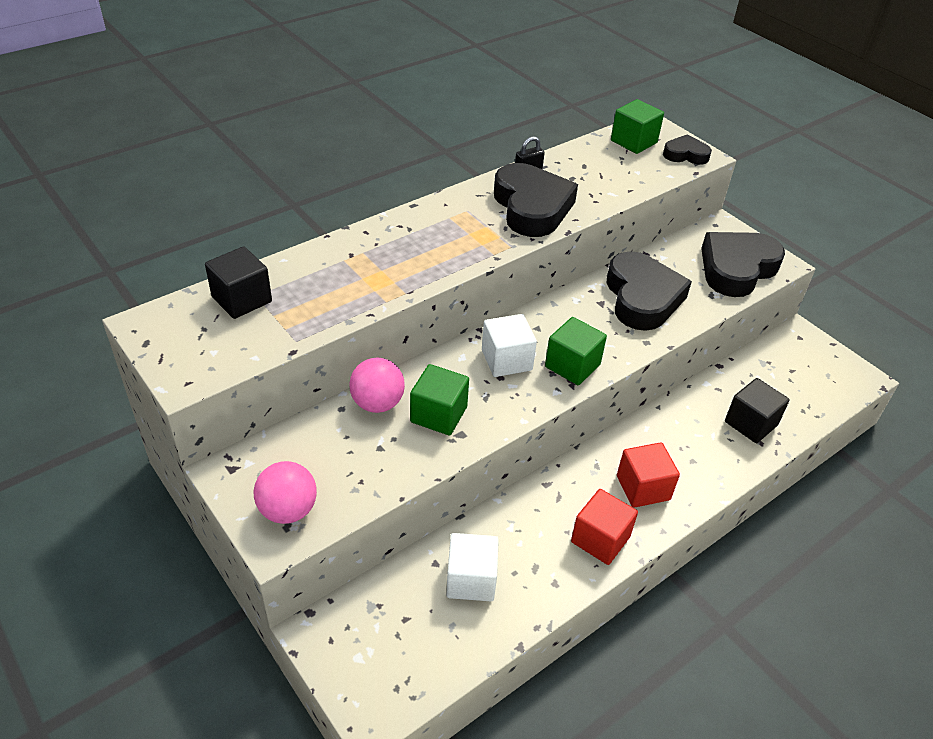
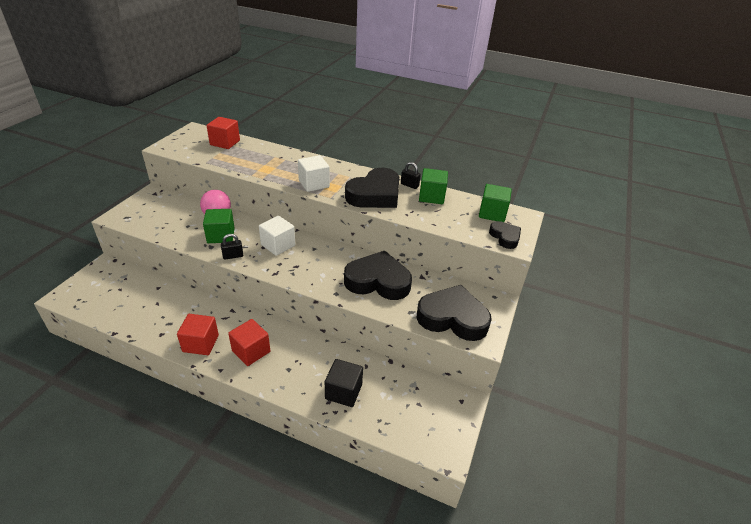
camera: 60 degrees right, 5 degrees down
black cube [205,246,272,319] -> red cube [206,117,240,149]
pink ball [254,461,317,524] -> none
white cube [446,533,499,601] -> white cube moved to [298,155,330,192]
green cube [545,317,607,385] -> green cube moved to [419,168,448,204]
black heart [607,251,692,331] -> black heart turned 135 degrees counterclockwise [344,251,412,300]
none -> black padlock [221,234,243,260]

